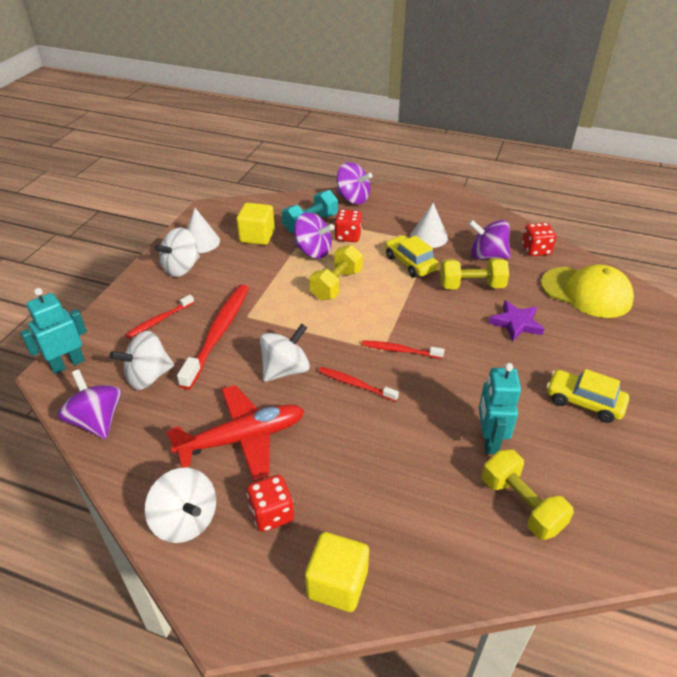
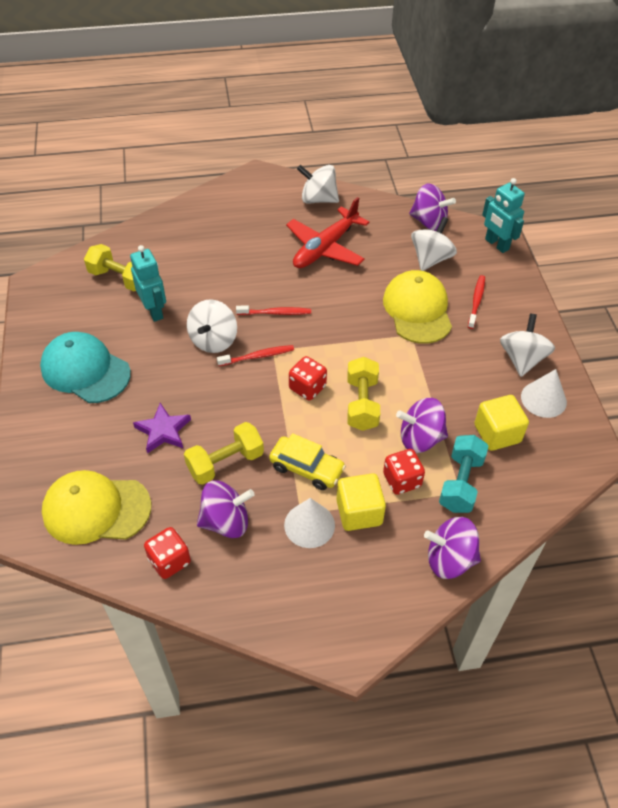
camera: 150 degrees right, 10 degrees up
turquoise robot [20,288,87,374] -> turquoise robot turned 120 degrees clockwise [482,178,525,253]
red toothbrush [177,285,249,390] -> yellow cap [383,270,452,344]
red dice [247,475,294,532] -> red dice moved to [289,356,327,401]
white spinning top [260,323,310,382] -> white spinning top moved to [187,299,237,353]
yellow cube [305,532,369,612] -> yellow cube moved to [336,473,386,531]
yellow car [546,369,629,423] -> turquoise cap [40,332,131,403]

